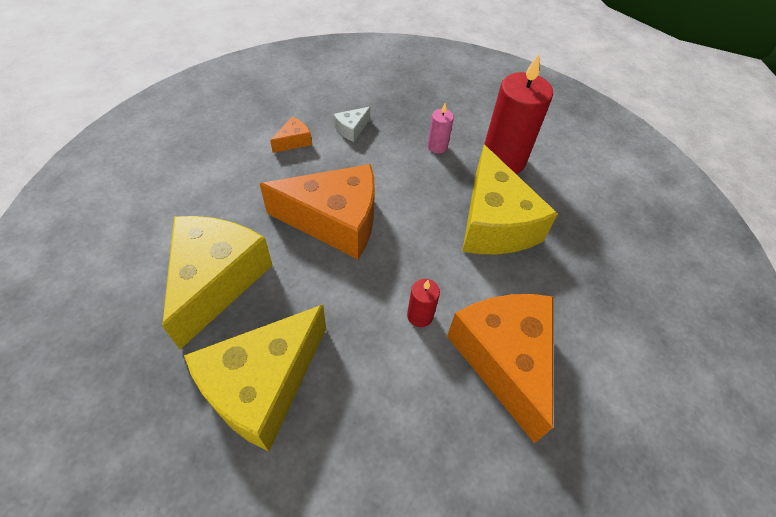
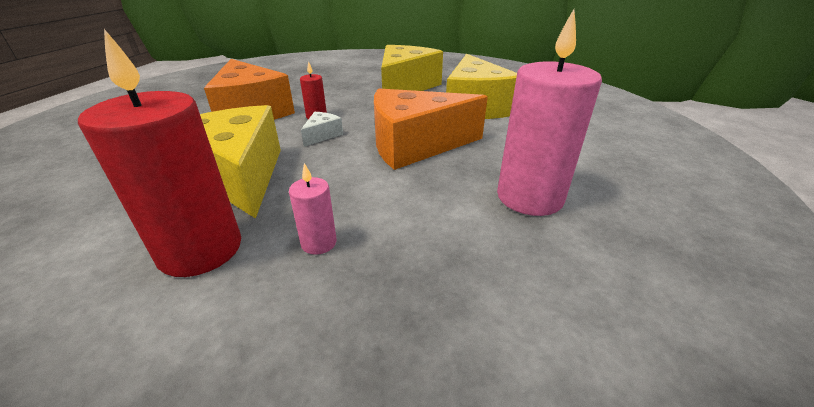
camera: 165 degrees right, 20 degrees down
orange cheese [270,117,312,153] -> pink candle [497,9,602,216]
white cheese [334,107,370,142] -> white cheese moved to [301,112,343,147]

